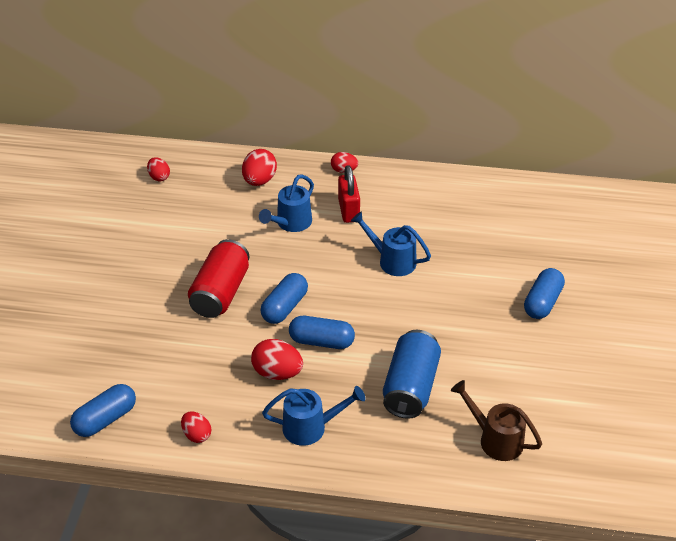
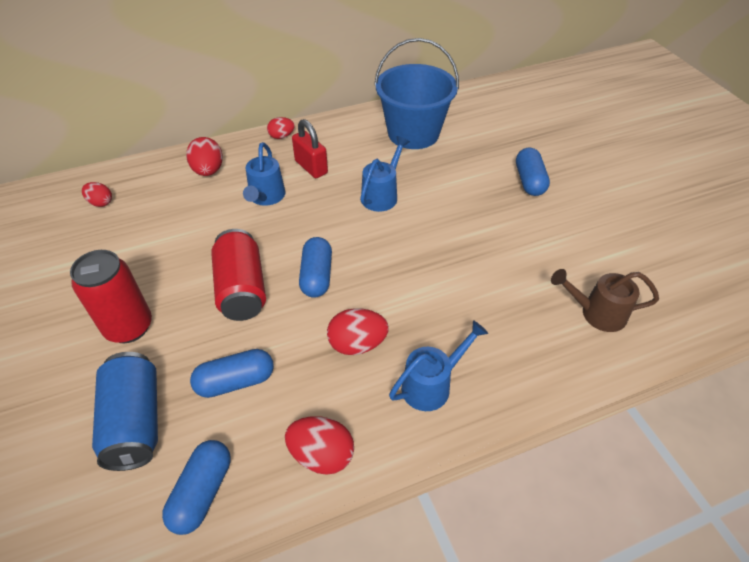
camera: 30 degrees left, 5 degrees up
red egg [181,412,211,443] -> red egg [285,416,354,475], size x1.58
blue capsule [289,316,355,349] -> blue capsule moved to [190,349,274,398]
blue watering can [351,211,431,276] -> blue watering can turned 120 degrees clockwise [360,136,410,212]
blue can [383,330,441,419] -> blue can moved to [92,352,158,471]
none -> red can [70,250,152,343]
none -> blue bucket [374,38,459,149]

